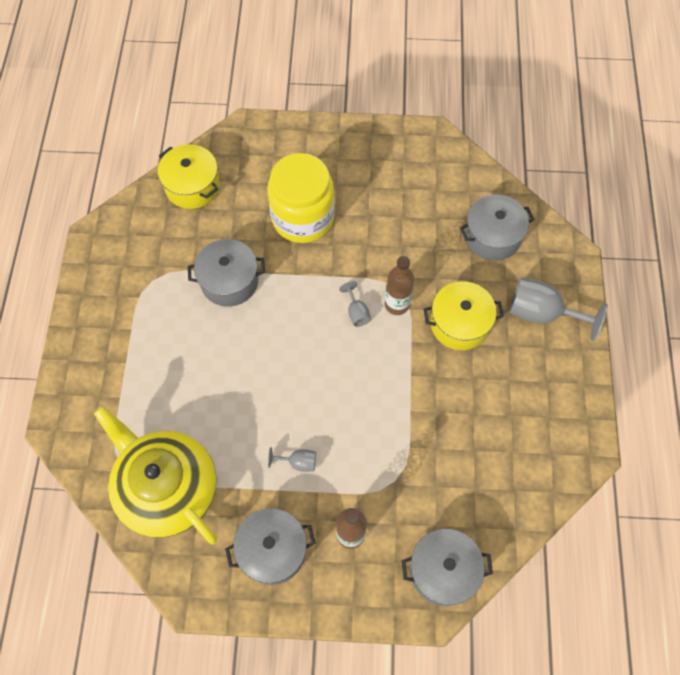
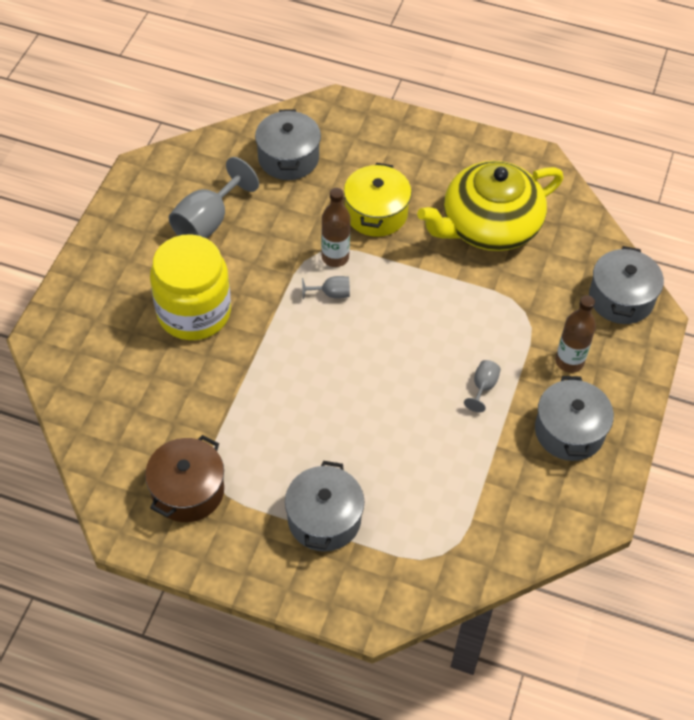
camera: 75 degrees left, 10 degrees down
yellow teapot [94,406,217,544] -> yellow teapot moved to [417,161,564,251]
yellow pot [158,144,220,209] -> none
grey pot [188,239,265,307] -> grey pot moved to [285,461,364,552]
grey goblet [509,277,607,341] -> grey goblet moved to [169,157,259,238]
none -> brown pot [145,435,224,522]

